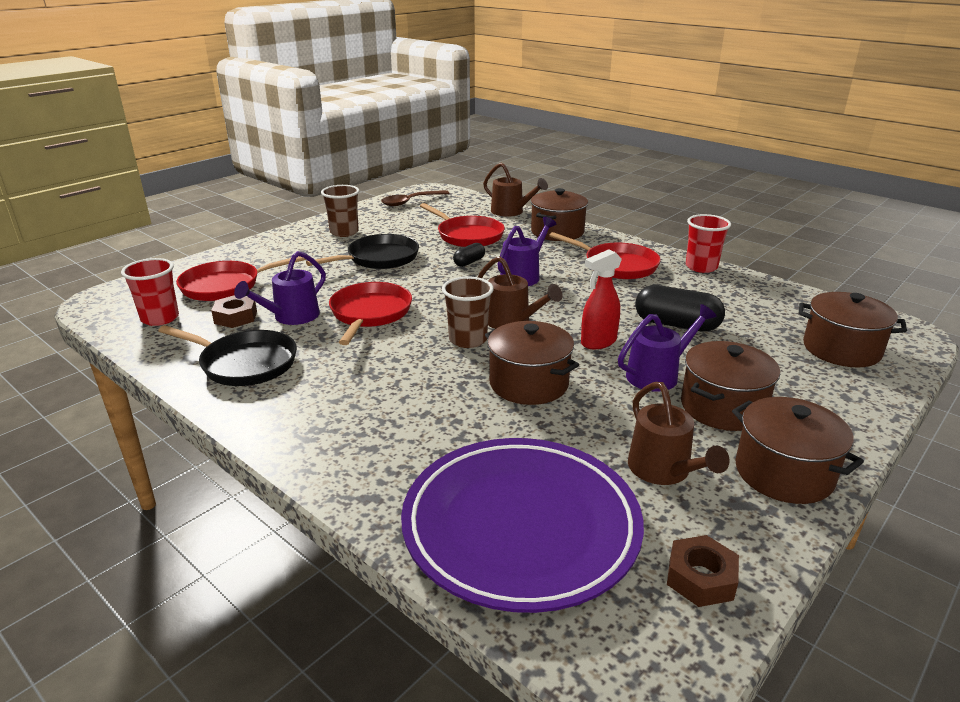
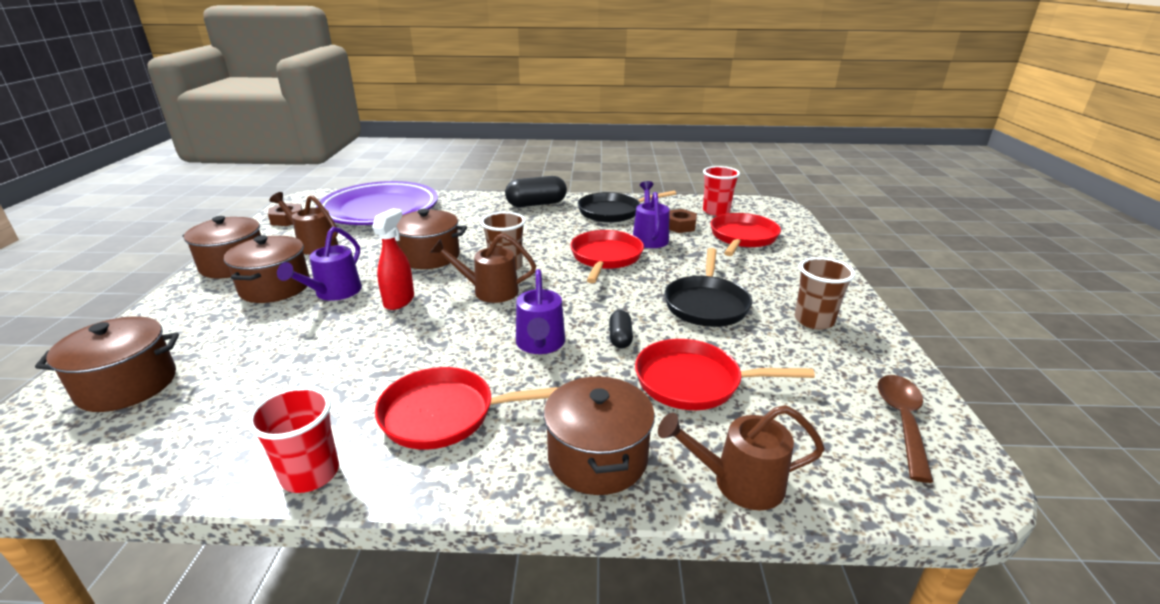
camera: 140 degrees right, 0 degrees up
red pan [329,282,412,345] -> red pan turned 135 degrees counterclockwise [570,230,644,283]
black capsule [635,285,725,332] -> black capsule moved to [505,176,567,207]

